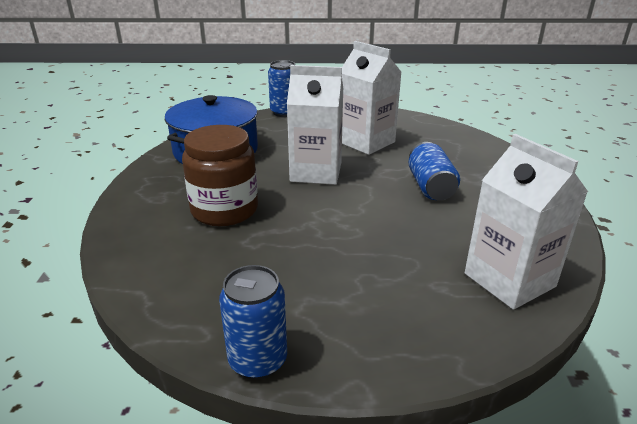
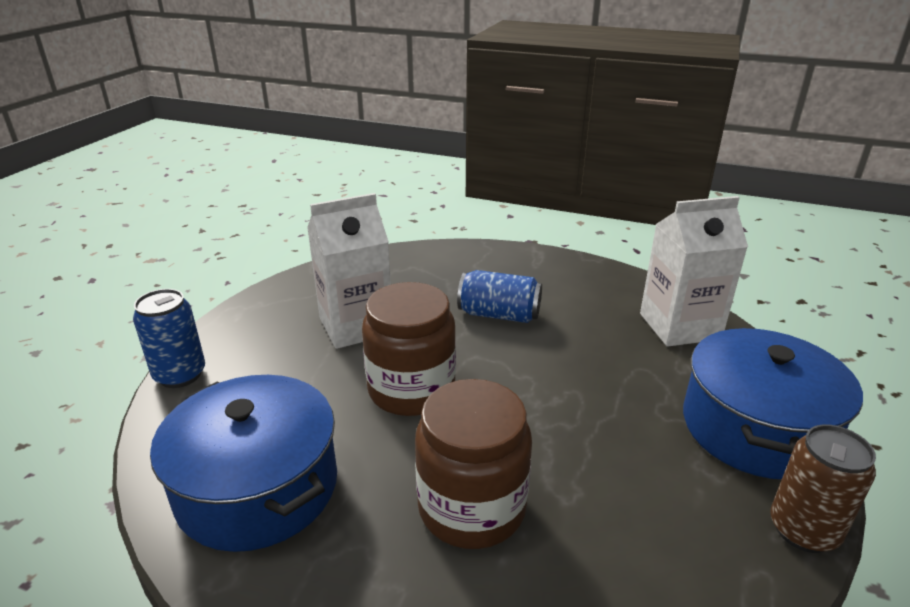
camera: 70 degrees left, 0 degrees up
blue can [219,265,287,380] -> brown can [770,424,876,553]
white carton [287,65,343,185] -> brown jar [362,282,456,416]
none -> blue pot [683,328,863,479]

